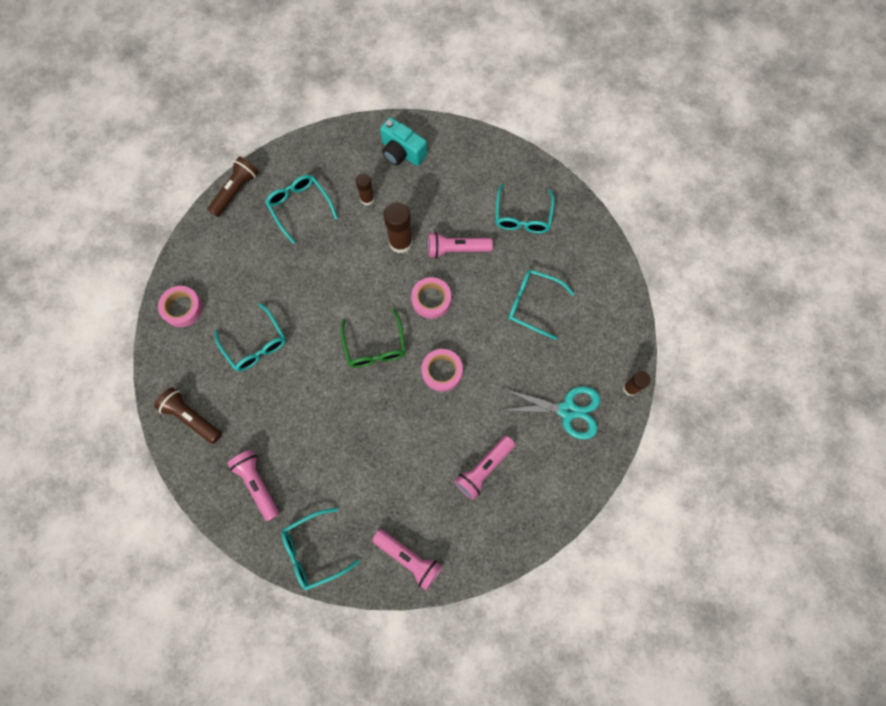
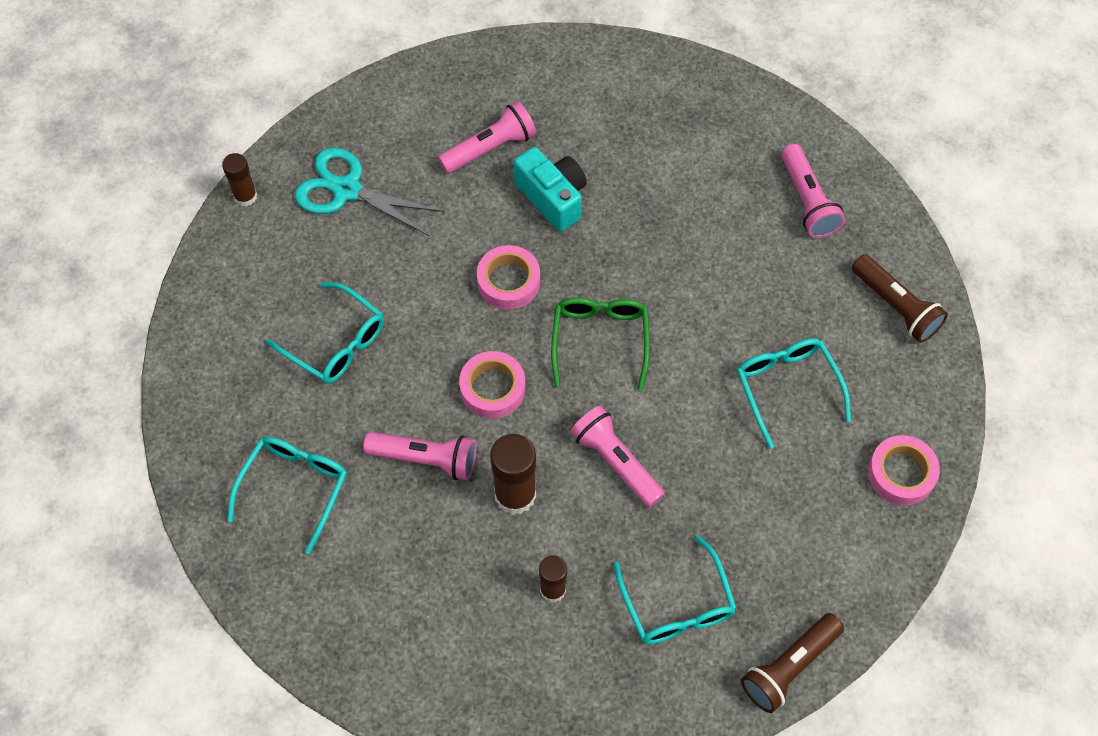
camera: 165 degrees left, 10 degrees down
turquoise glasses [281,507,360,590] -> none
pink flashlight [372,529,442,590] -> pink flashlight moved to [570,406,665,508]
turquoise camera [380,117,427,166] -> turquoise camera moved to [514,147,587,232]

